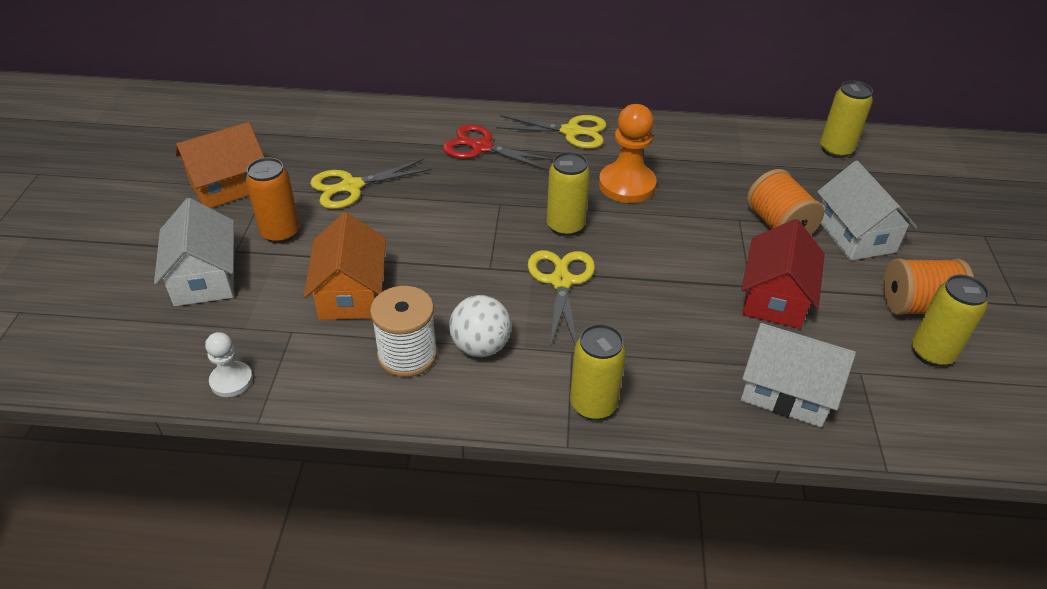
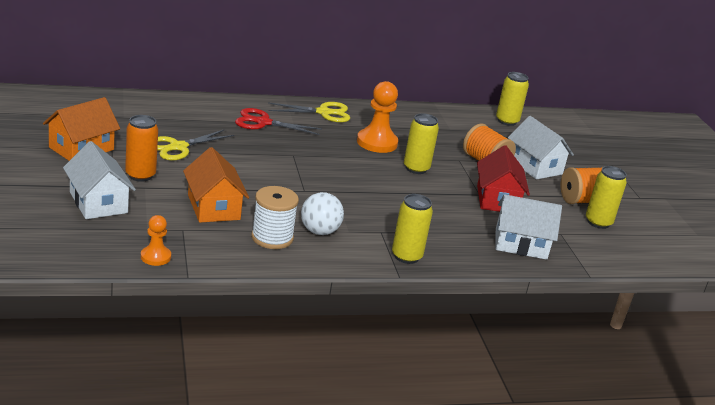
camera: 20 degrees left, 15 degrees down
white pawn [205,332,253,397] -> orange pawn [141,215,171,266]
yellow scissors [528,250,595,347] -> none
yellow can [547,152,590,237] -> yellow can moved to [404,113,439,174]

